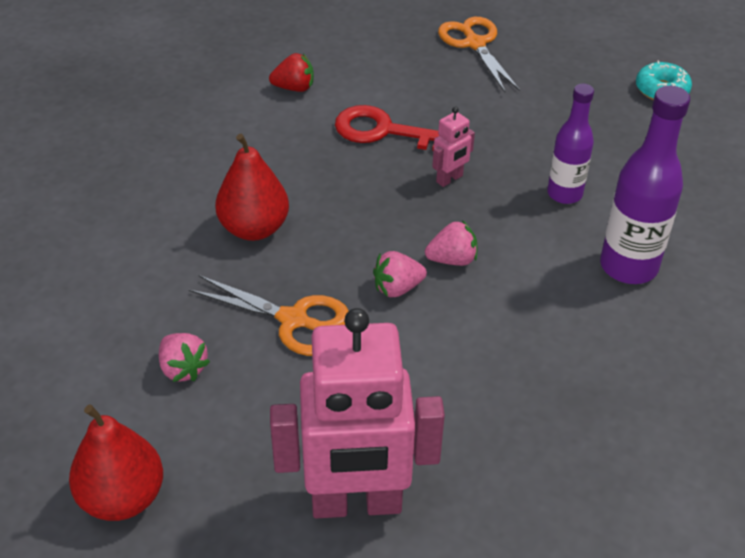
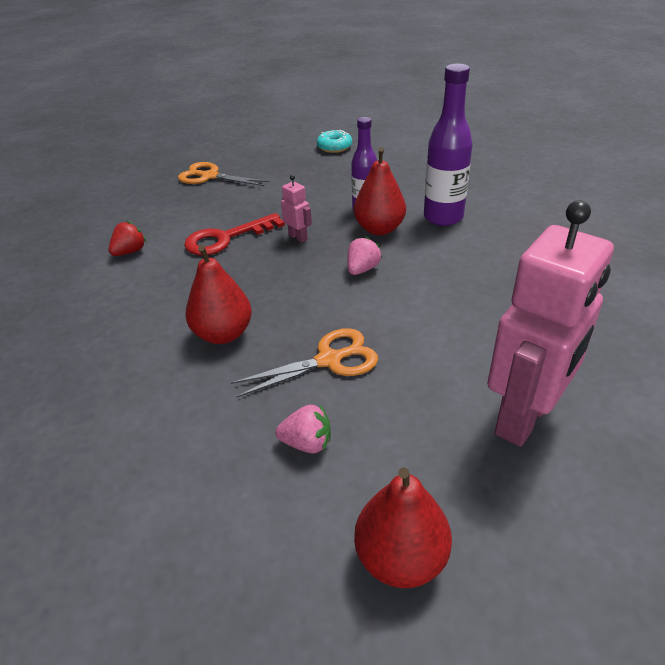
camera: 45 degrees left, 5 degrees down
pink strawberry [373,251,427,297] -> none
pink robot [432,107,475,187] -> pink robot turned 45 degrees counterclockwise [281,175,312,243]
none -> red pear [354,147,406,235]

